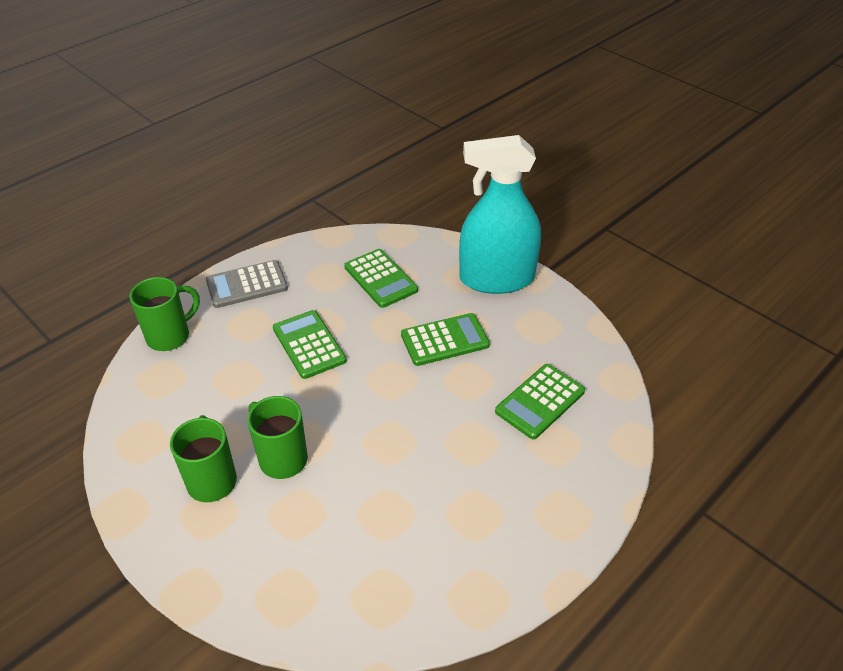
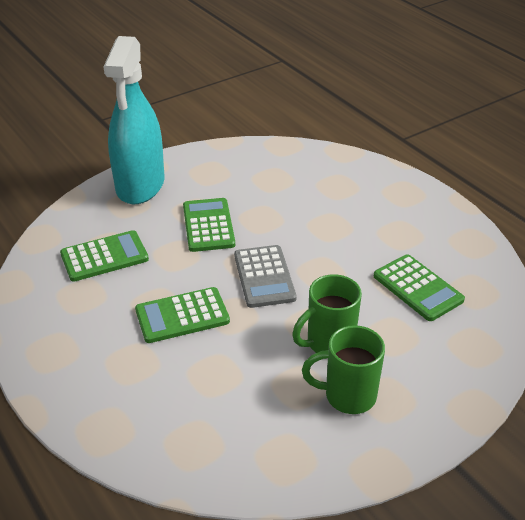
camera: 80 degrees left, 5 degrees down
green mug [129,277,200,351] -> none
grey calculator [206,260,288,308] -> grey calculator moved to [234,245,297,308]
green calculator [495,364,585,439] -> green calculator moved to [374,254,465,321]

